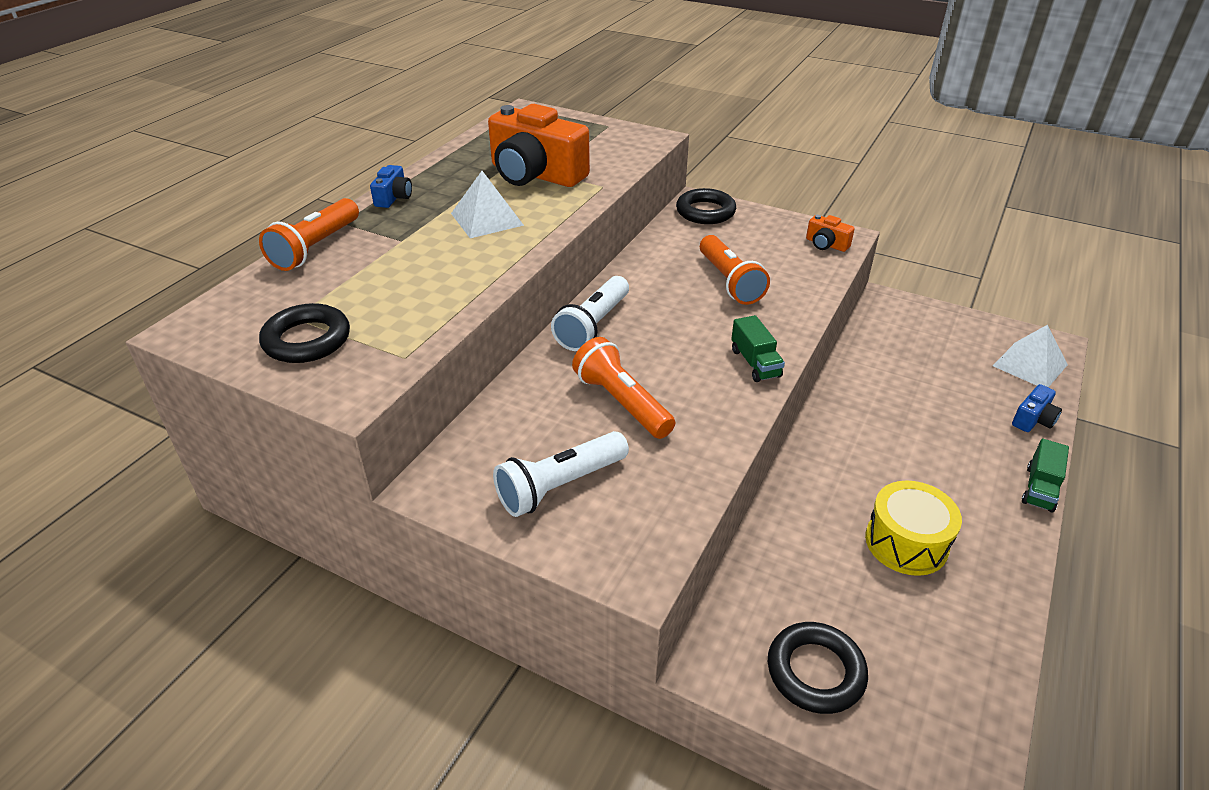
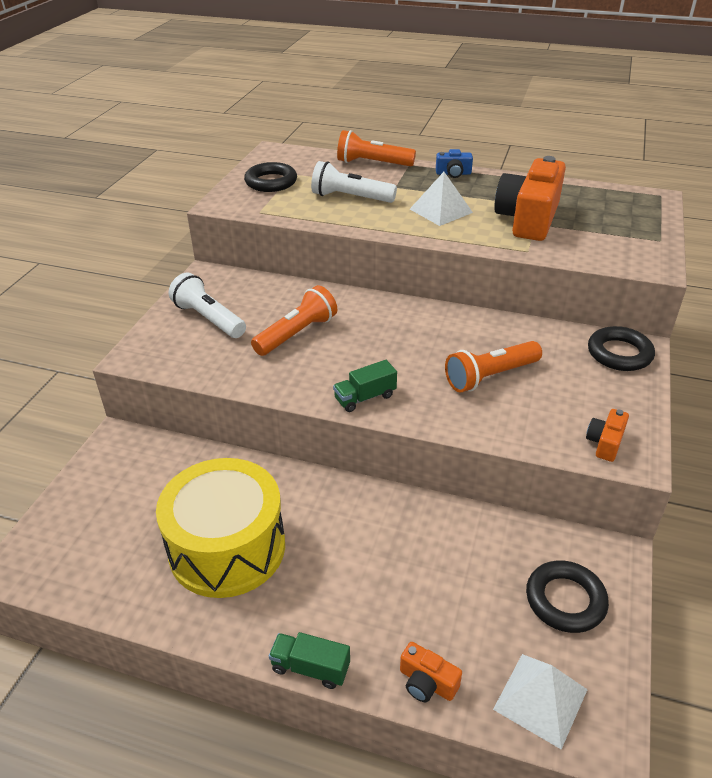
camera: 80 degrees right, 0 degrees up
white flashlight [551,276,629,351] -> white flashlight moved to [311,161,397,203]
black ring [768,622,868,714] -> black ring moved to [526,560,609,633]
yellow drum [865,481,962,576] -> yellow drum [156,458,285,598], size x1.65
blue camera [1012,384,1062,432] -> orange camera [400,642,462,702]

